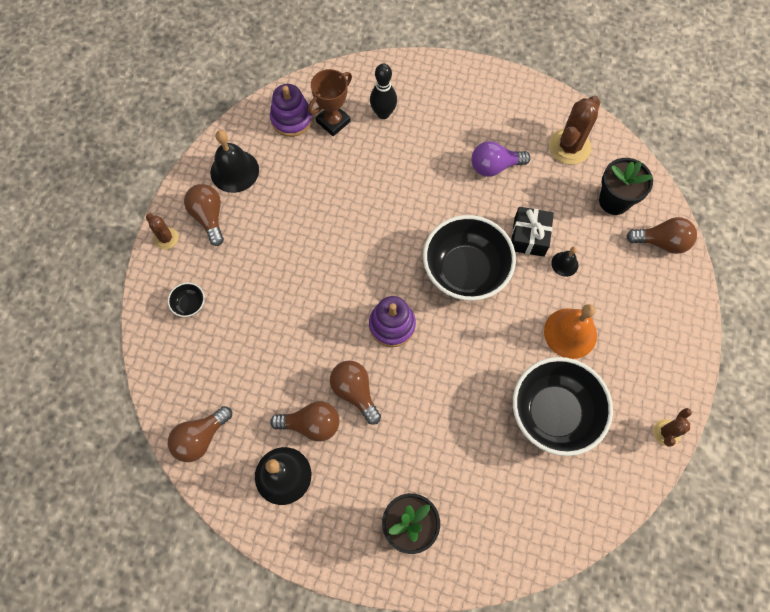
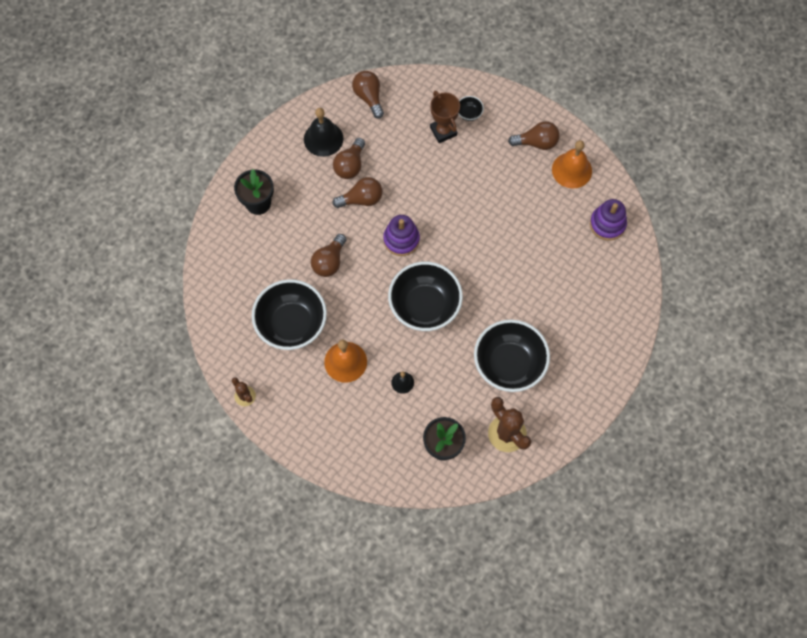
camera: 110 degrees right, 0 degrees up
brown cactus [146,213,179,250] -> none
black bell [210,130,259,193] -> orange bell [552,140,592,188]
brown trophy [308,69,352,136] -> brown trophy moved to [430,91,460,143]
black bowling pin [370,63,397,119] -> none
purple light bulb [471,141,531,177] -> black bowl [474,319,550,392]
black gift [511,207,554,257] -> none
brown light bulb [626,217,697,254] -> brown light bulb moved to [311,234,346,277]

